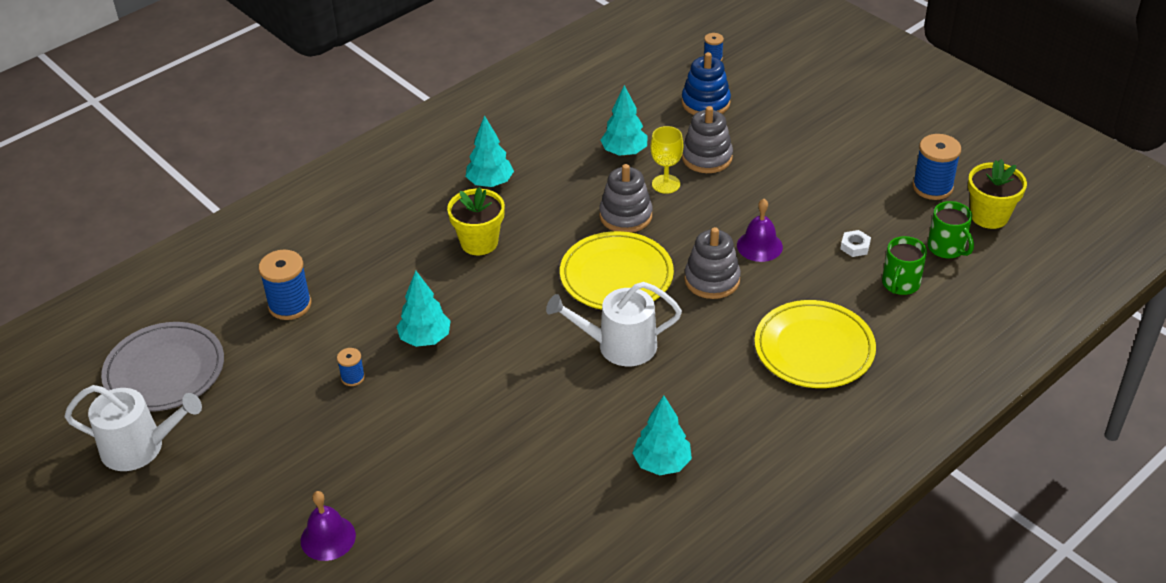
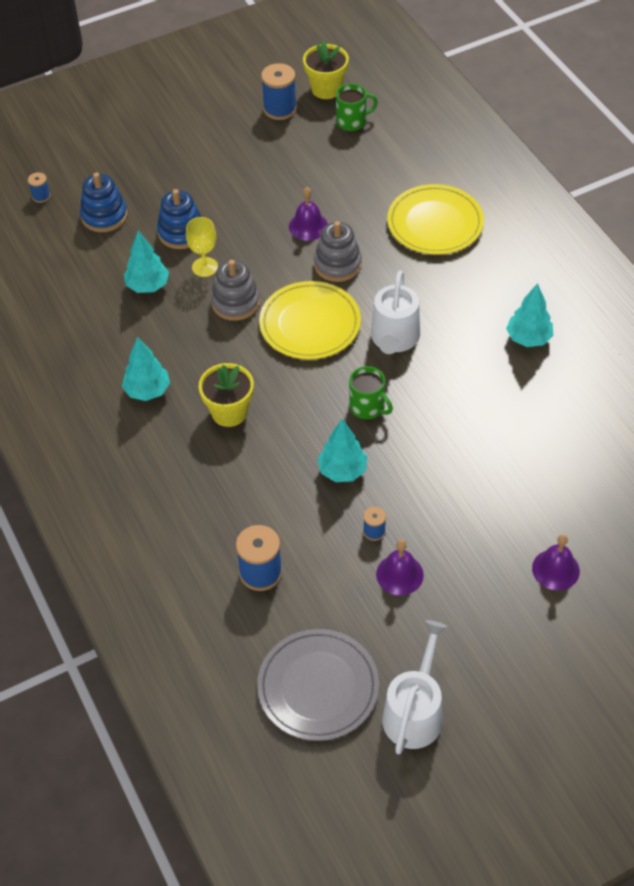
camera: 75 degrees left, 10 degrees up
grey stacking toy [682,106,733,173] -> blue stacking toy [157,189,201,249]
white nut [841,230,871,257] -> none
green mug [882,236,927,295] -> green mug moved to [349,366,393,419]
none -> purple bell [376,540,424,595]

